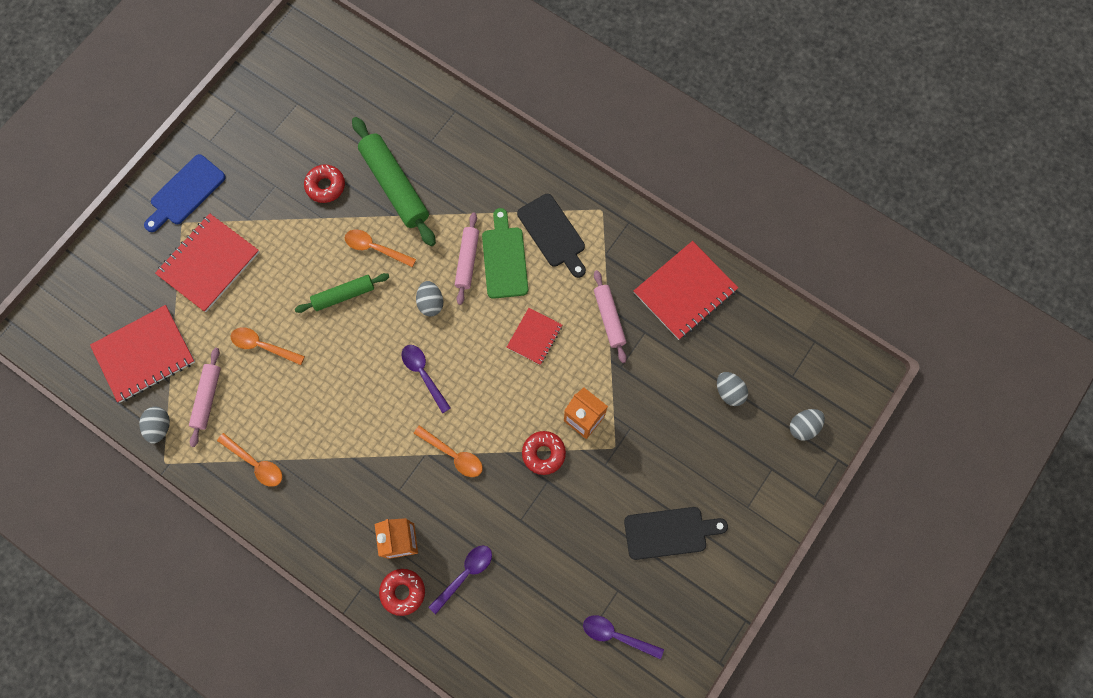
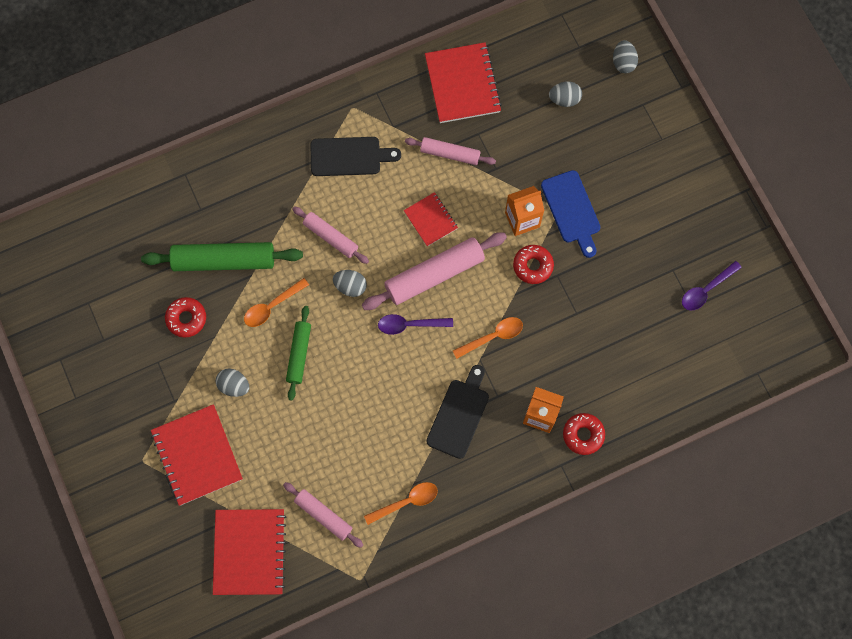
camera: 60 degrees left, 0 degrees up
grey egg [139,407,170,444] -> grey egg moved to [216,368,249,397]
blue cutting board [144,154,226,232] -> blue cutting board moved to [541,170,600,258]
orange spoon [230,327,305,365] -> none
purple spoon [428,546,492,614] -> none
green cutting board [482,208,528,299] -> none
black cutting board [624,507,728,560] -> black cutting board moved to [426,365,489,459]
none -> pink rolling pin [362,232,507,310]

